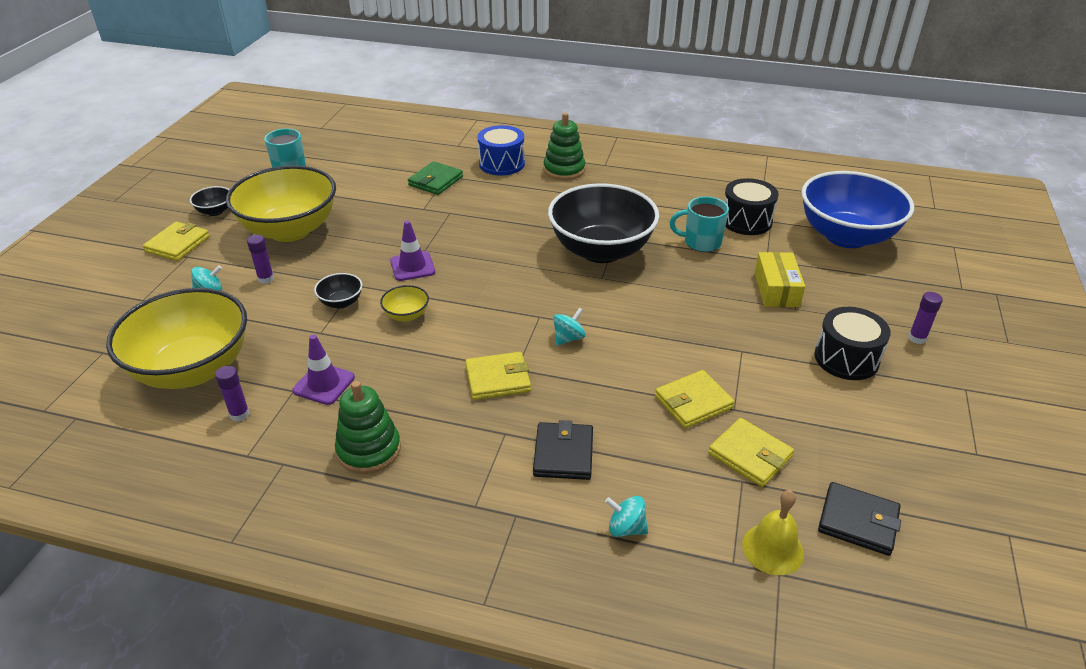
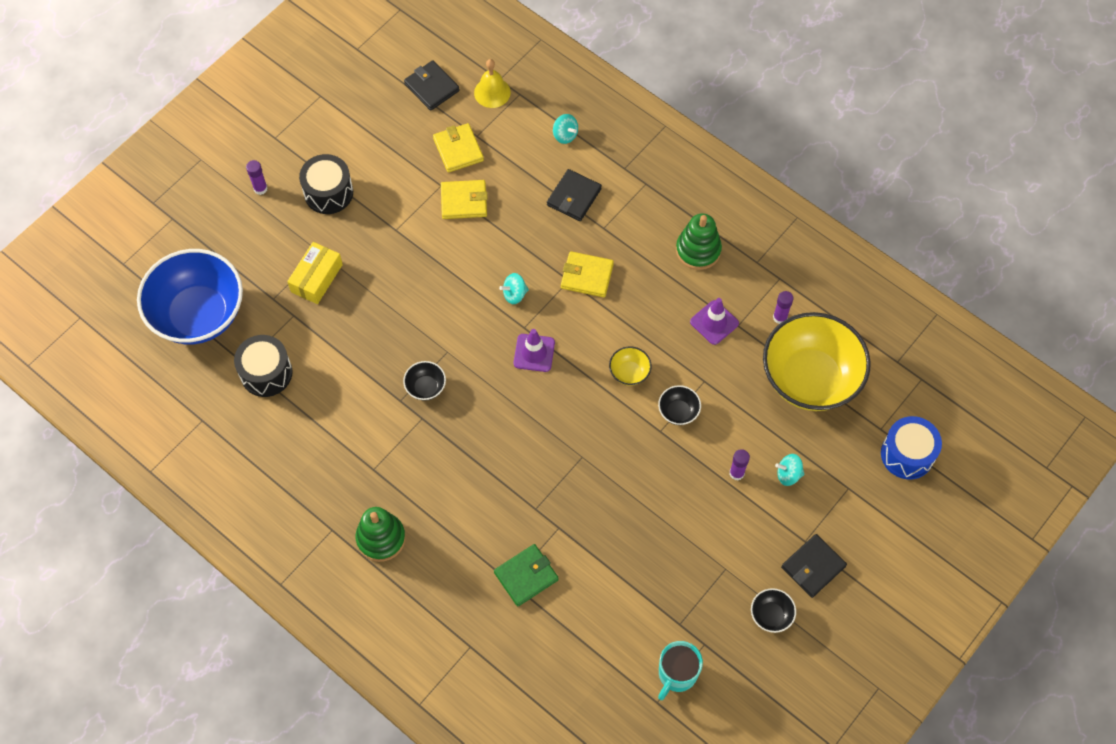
camera: 155 degrees left, 25 degrees up
yellow wallet [143,222,210,261] -> black wallet [781,534,847,598]
yellow bowl [226,165,336,242] -> none
purple traffic cone [390,220,435,281] -> purple traffic cone moved to [514,329,555,372]
blue drum [478,125,525,176] -> blue drum moved to [881,416,942,479]
black bowl [548,183,659,263] -> black bowl [403,361,446,401], size x0.40
turquoise mug [670,197,729,252] -> none

